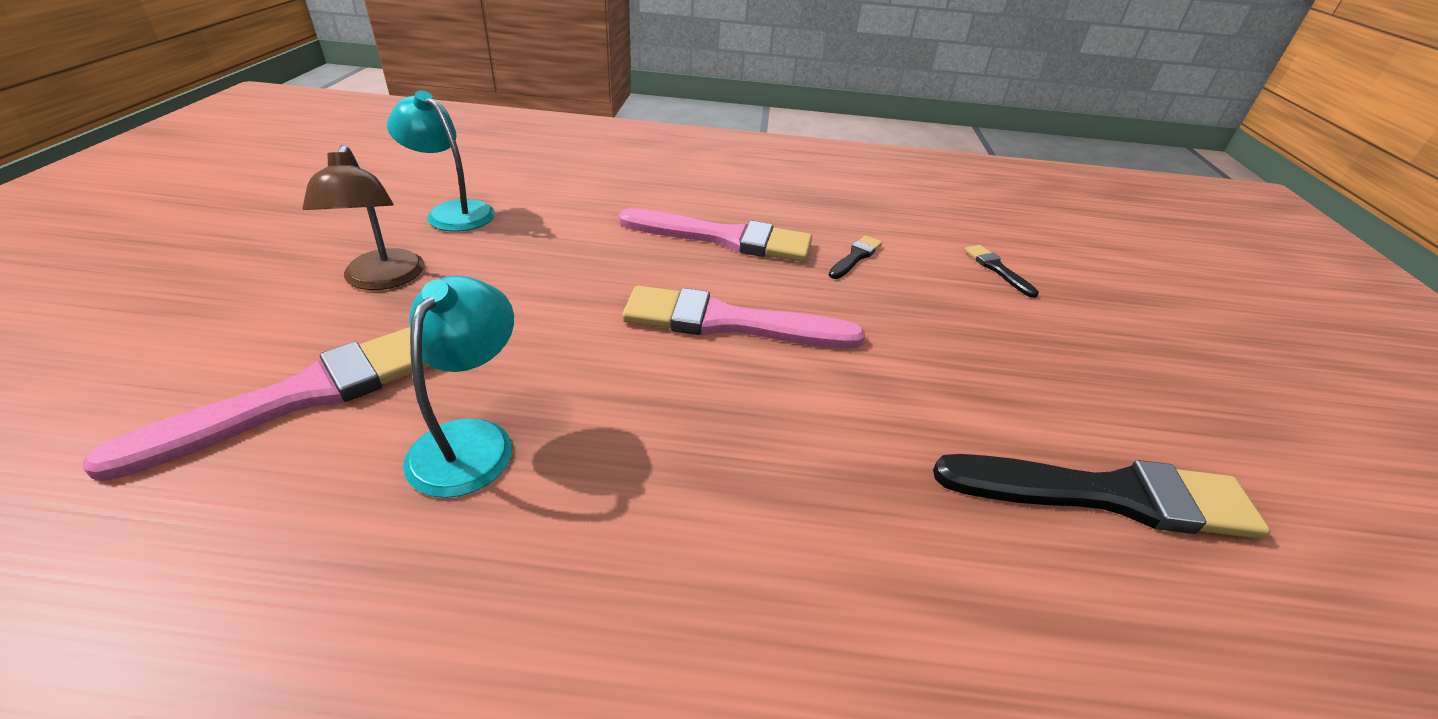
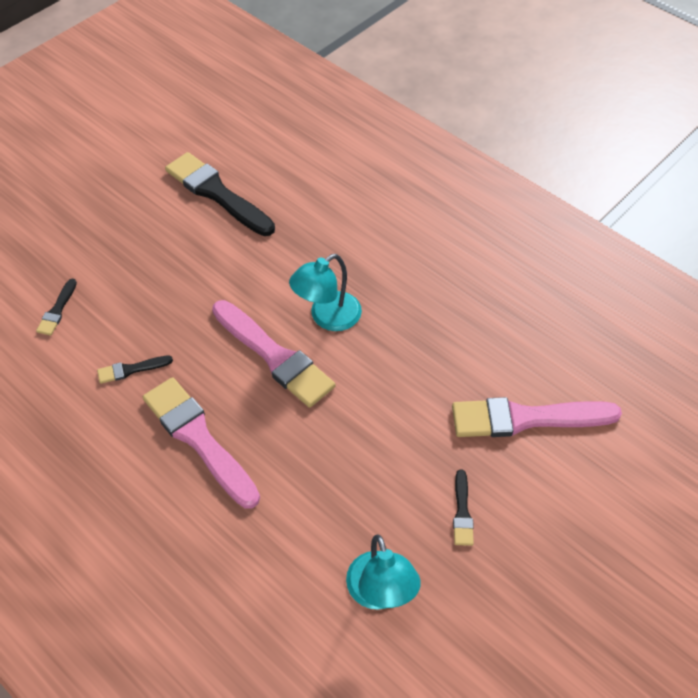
camera: 140 degrees left, 15 degrees up
brown lamp [303,145,424,290] -> black brush [453,469,474,546]
turquoise lamp [403,276,514,498] -> turquoise lamp moved to [289,254,362,331]

